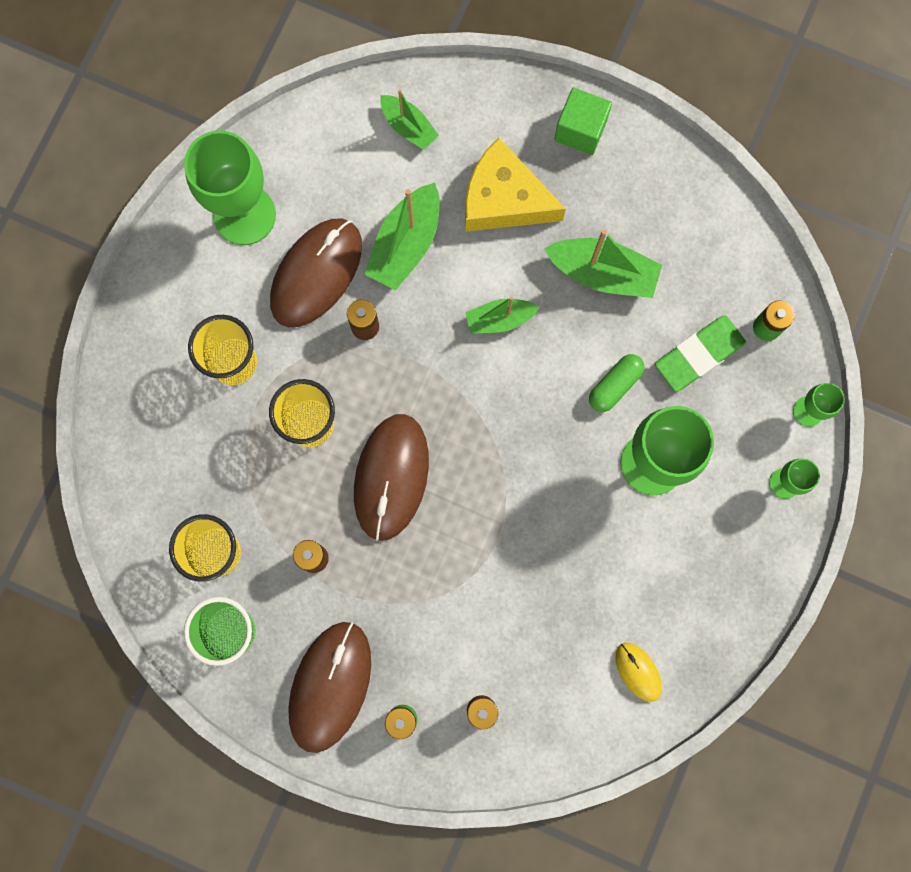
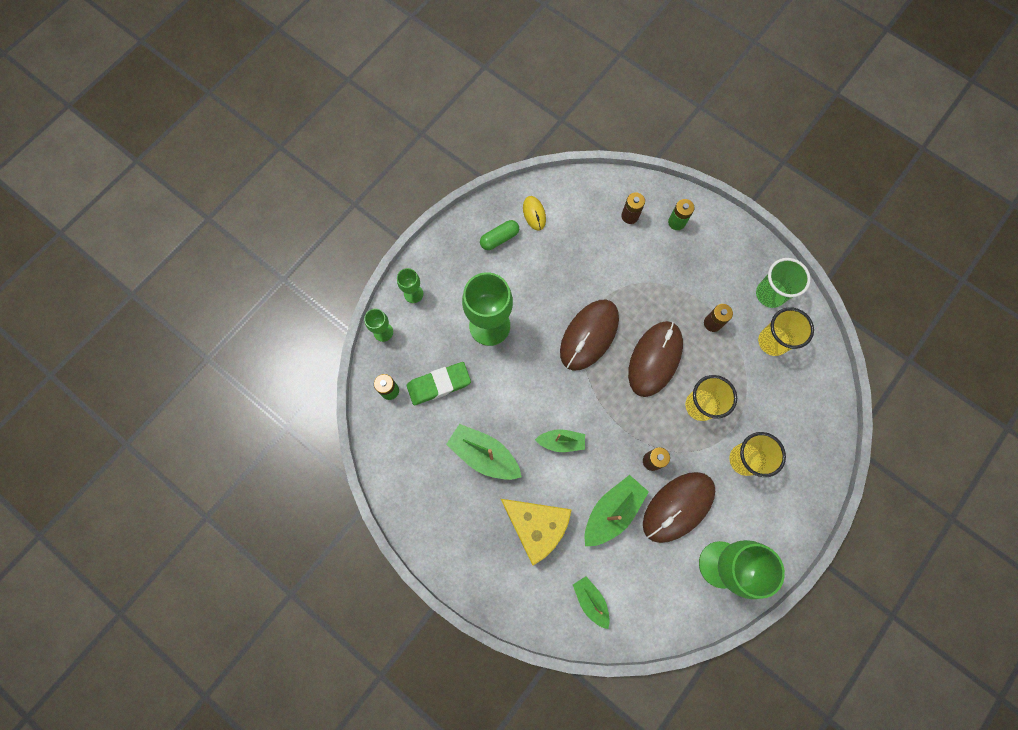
camera: 165 degrees left, 5 degrees down
brown mouse [288,622,371,753] -> brown mouse moved to [560,300,619,371]
green cube [554,88,612,155] -> none
green capsule [589,354,645,412] -> green capsule moved to [480,220,519,250]

